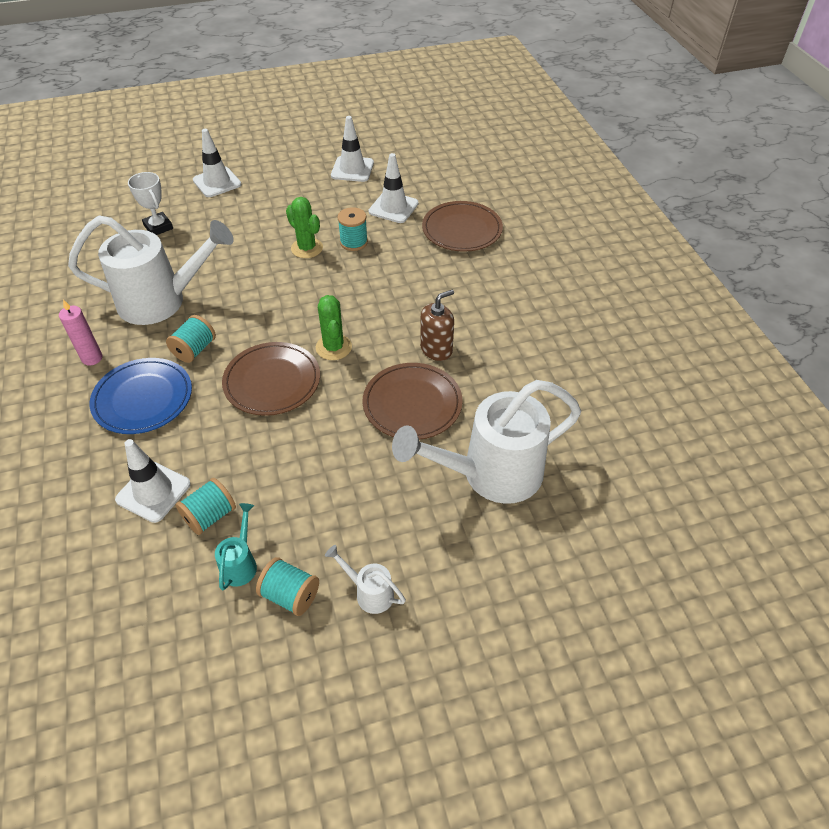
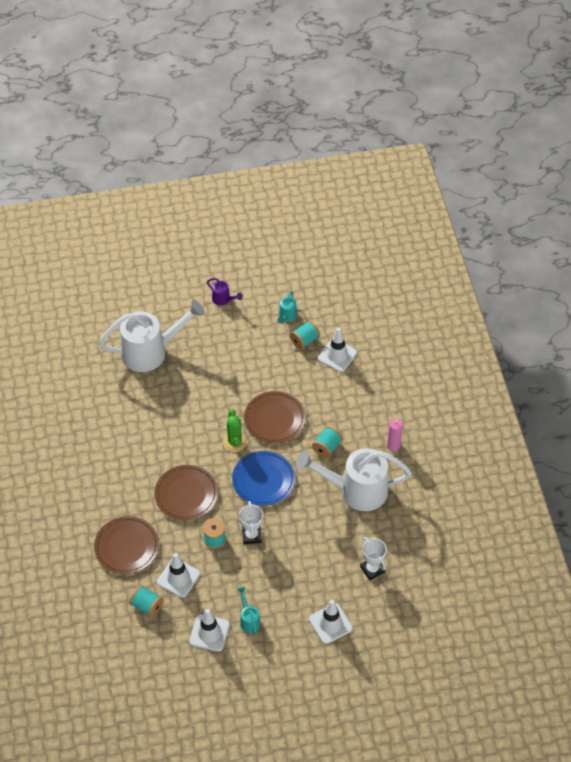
camera: 175 degrees left, 5 degrees up
blue plate [90,358,192,434] -> blue plate moved to [232,451,295,506]
turquoise spool [256,557,319,616] -> turquoise spool moved to [129,585,163,617]
green cactus [286,197,323,258] -> white trophy [239,501,263,544]
white watering can [325,545,406,614] -> purple watering can [207,278,243,305]
brown plate [363,363,463,440] -> brown plate moved to [154,465,218,520]
brown soap dispenser [420,290,454,361] -> none
none -> turquoise watering can [237,587,261,635]

